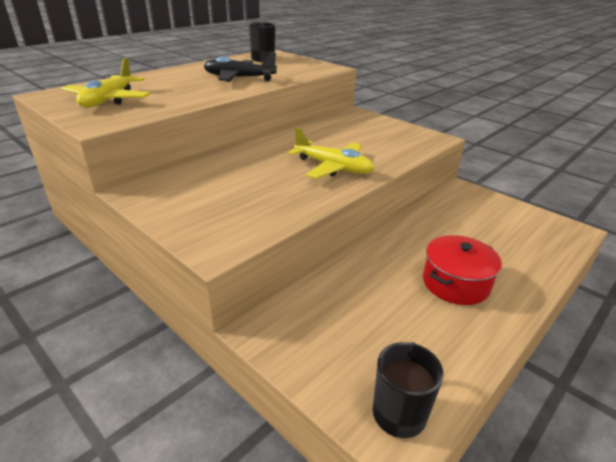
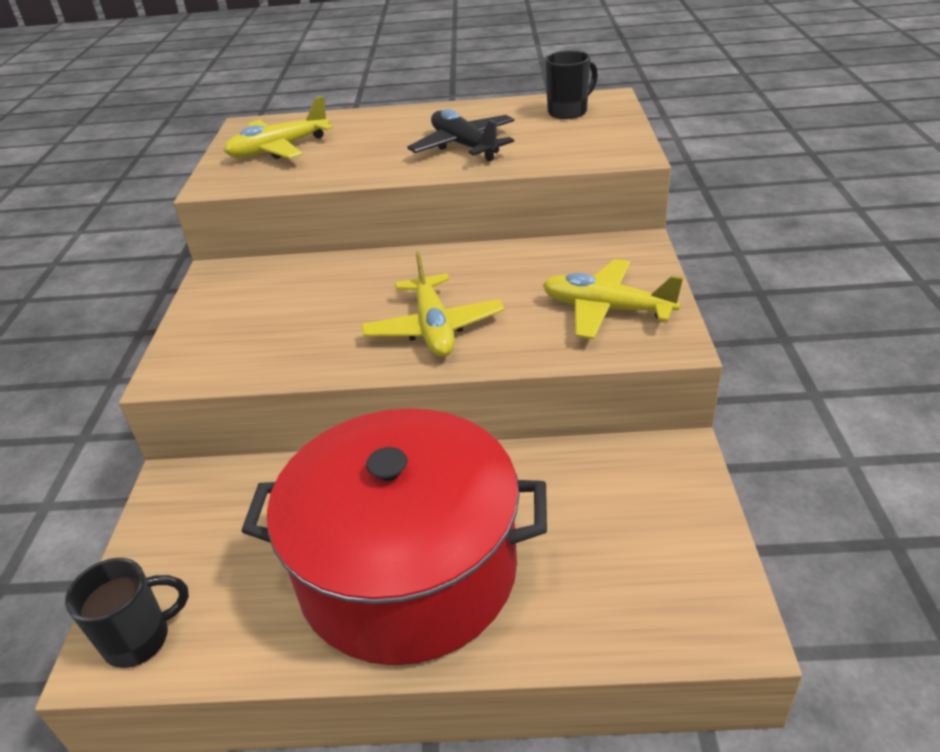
camera: 50 degrees right, 5 degrees up
red pot [423,235,502,305] -> red pot [242,408,547,665], size x2.10
none -> yellow plane [543,259,683,339]

